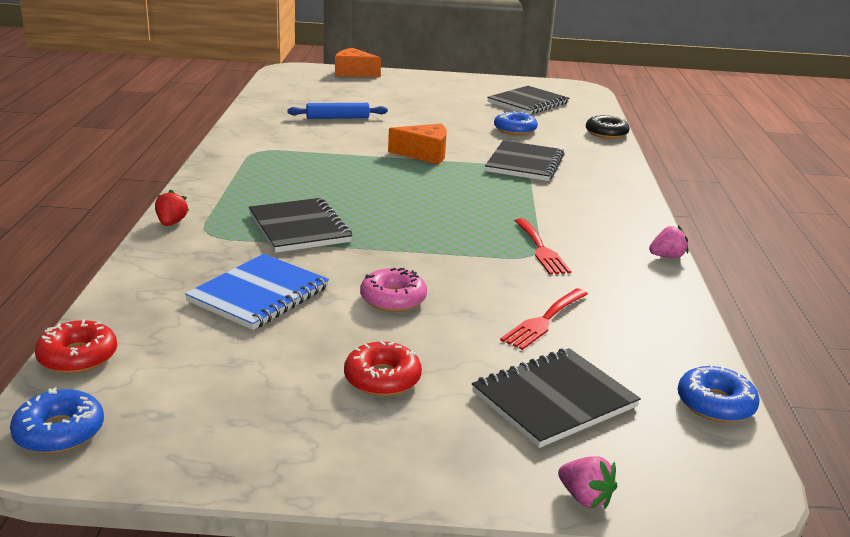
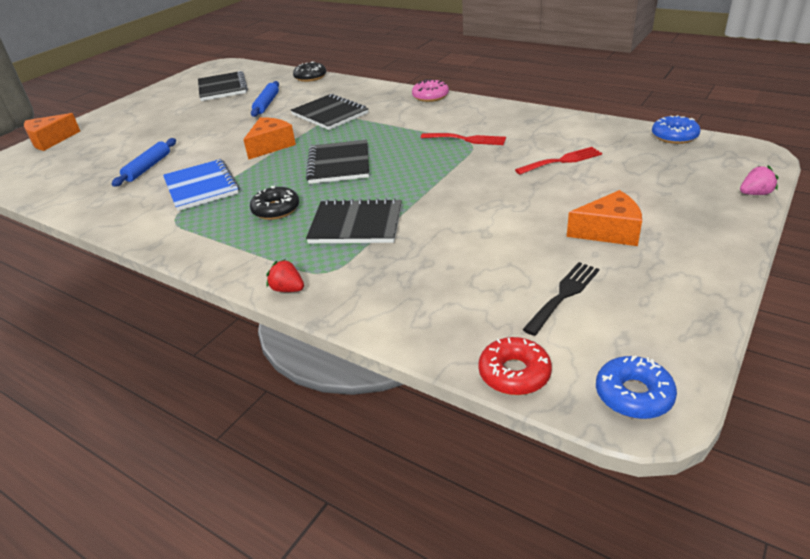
camera: 55 degrees left, 10 degrees up
blue notebook [185,254,329,330] -> blue notebook moved to [163,159,239,211]
red donut [344,341,422,396] -> orange cheese [567,190,642,246]
pink donut [360,268,427,312] -> pink donut moved to [412,79,449,102]
black notebook [472,348,641,448] -> black notebook moved to [306,140,369,184]
blue donut [494,111,538,135] -> blue rolling pin [251,81,279,117]
red fork [500,288,588,350] -> red fork turned 90 degrees counterclockwise [515,147,602,175]
pink strawberry [649,225,688,258] -> none
none -> black donut [250,185,299,220]
none -> black fork [522,262,599,336]

